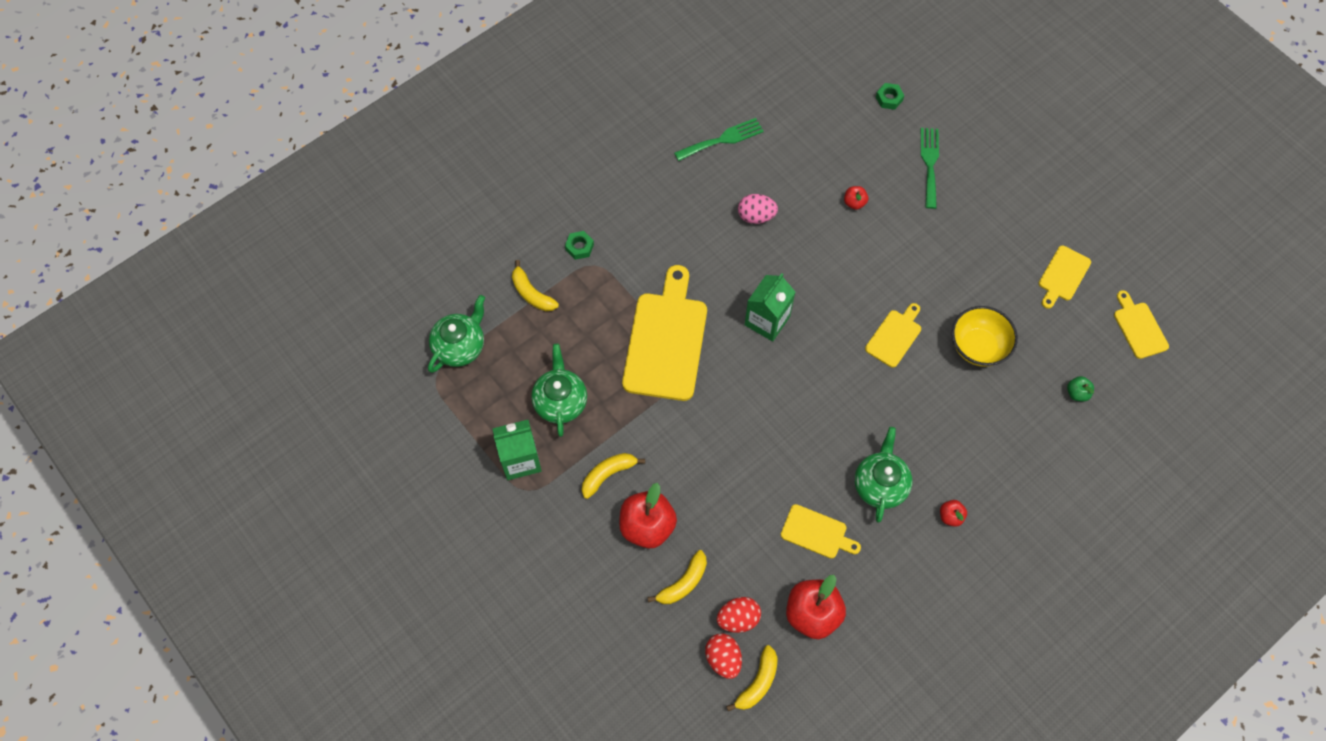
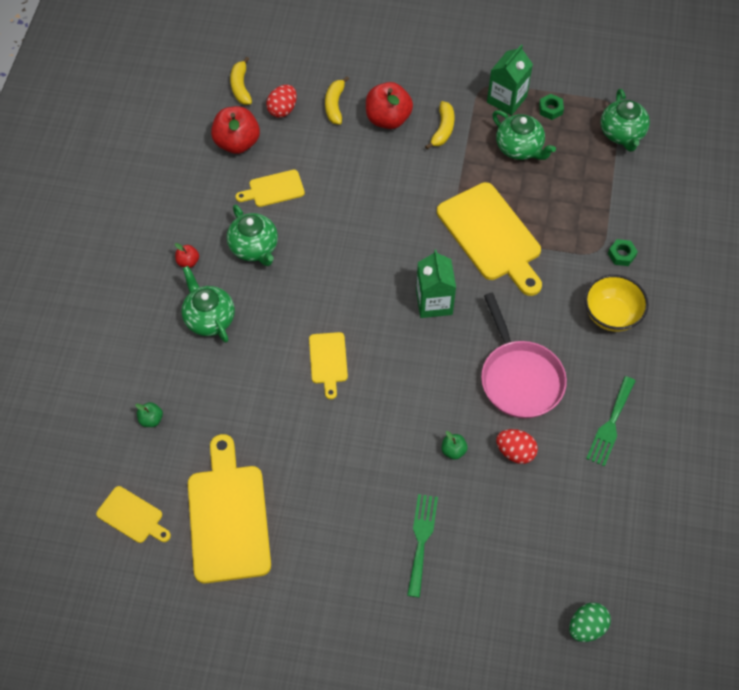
camera: 140 degrees right, 5 degrees down
yellow banana [512,260,559,311] -> none
red egg [705,634,742,679] -> red egg moved to [496,429,538,464]
pink egg [738,194,778,224] -> pink pan [481,293,567,419]
red apple [844,186,868,210] -> green apple [442,431,468,460]
green nut [876,83,904,110] -> green nut moved to [539,94,564,120]
green fork [921,128,939,209] -> green fork turned 135 degrees counterclockwise [407,494,438,598]
yellow bowl [952,306,1018,367] -> yellow bowl moved to [585,275,648,332]
yellow cutting board [1039,245,1091,309] -> yellow cutting board [188,434,271,583], size x1.97
none -> green teapot [181,266,235,343]
none -> green egg [569,602,611,642]

